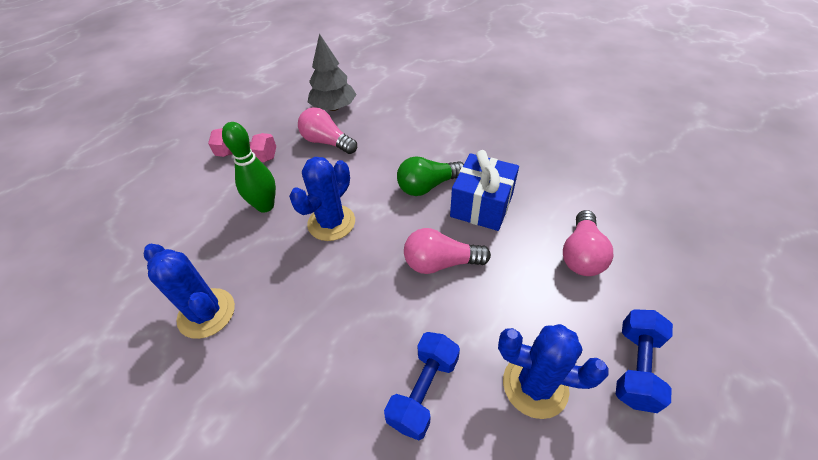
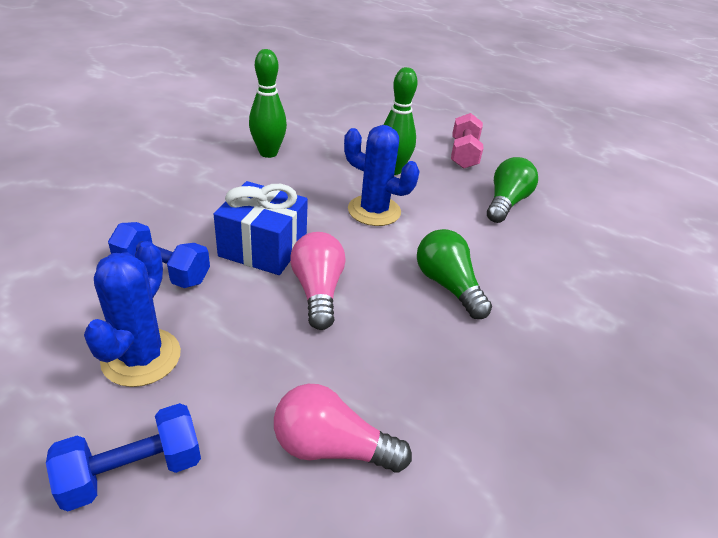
camera: 80 degrees right, 10 degrees down
blue cactus [144,244,235,339] -> green bowling pin [249,49,287,158]
pink light bulb [298,107,357,154] -> green light bulb [487,157,538,223]
grey tree [308,33,357,111] -> none
blue gift [450,150,519,231] -> blue gift moved to [214,181,308,275]
blue dumbbell [616,309,673,413] -> blue dumbbell turned 45 degrees counterclockwise [46,403,201,511]

